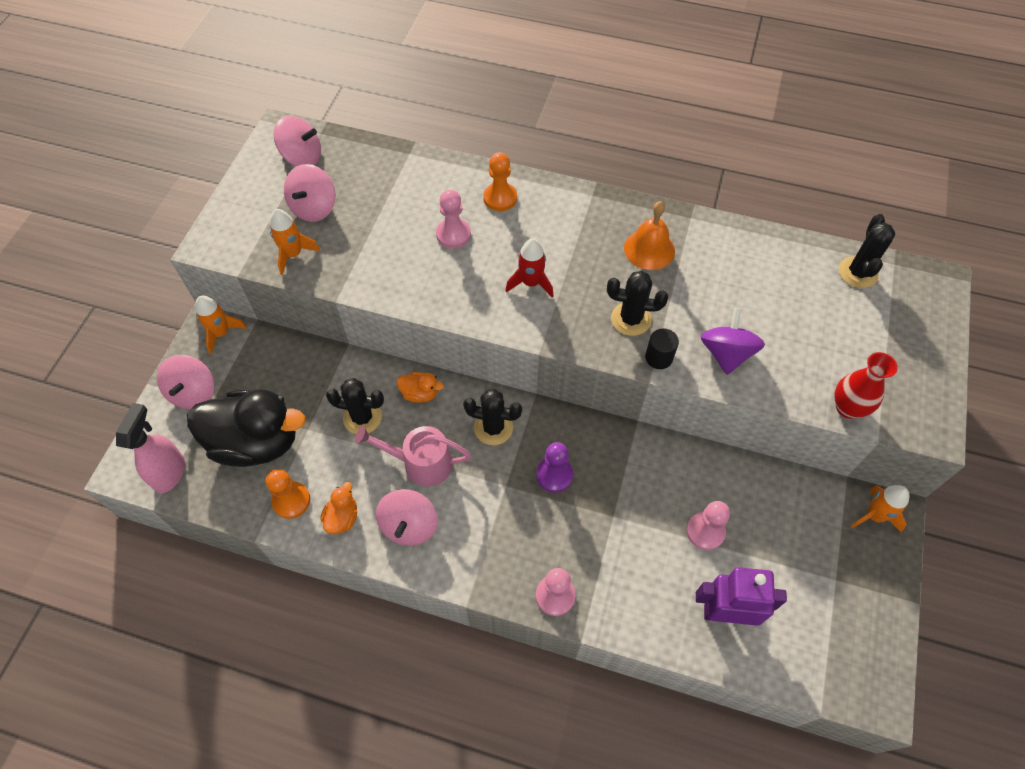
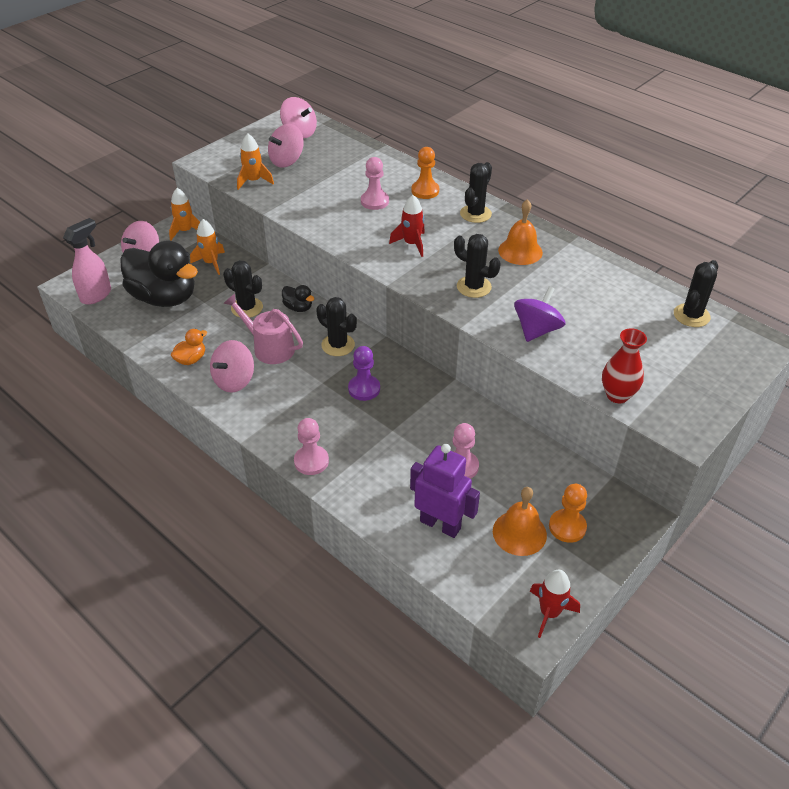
camera: 25 degrees right, 15 degrees down
orange pawn [266,469,310,519] -> orange pawn moved to [549,484,587,543]
orange duck [397,372,444,403] -> black duck [282,285,314,312]
black cylinder [645,328,679,369] -> none
orange rocket [850,485,909,532] -> orange rocket moved to [190,219,225,275]
none -> black cactus [460,162,492,223]
none -> orange bell [493,487,547,556]
none -> red rocket [530,570,580,638]

